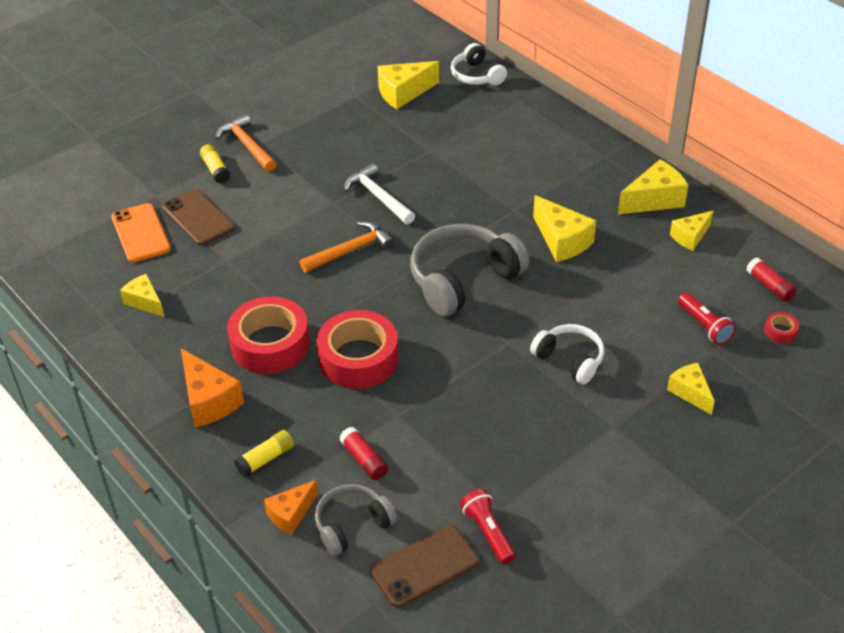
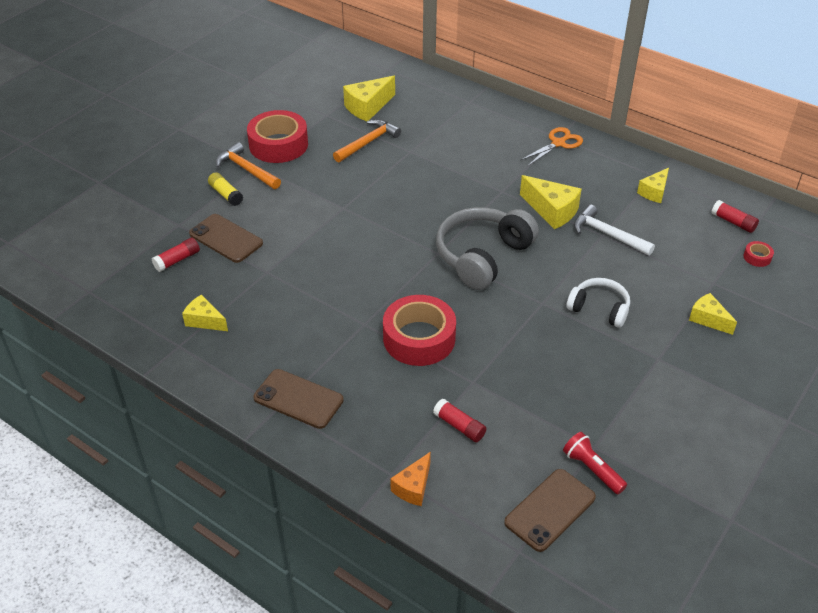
camera: 15 degrees left, 0 degrees up
orange phone [111,203,171,262] -> red glue stick [152,238,200,272]
orange cheese [181,348,244,428] -> brown phone [253,369,344,429]
red tape [227,296,310,374] -> red tape moved to [247,110,308,163]
yellow glue stick [234,430,294,477] -> none
orange hammer [300,221,394,273] -> orange hammer moved to [333,119,401,163]
grey headphones [315,484,397,556] -> none
white hammer [344,163,415,224] -> white hammer moved to [574,204,655,256]
white headphones [451,43,507,86] -> none
yellow cheese [618,159,688,214] -> none
red flashlight [678,293,736,345] -> none
none -> orange scissors [520,127,583,166]

